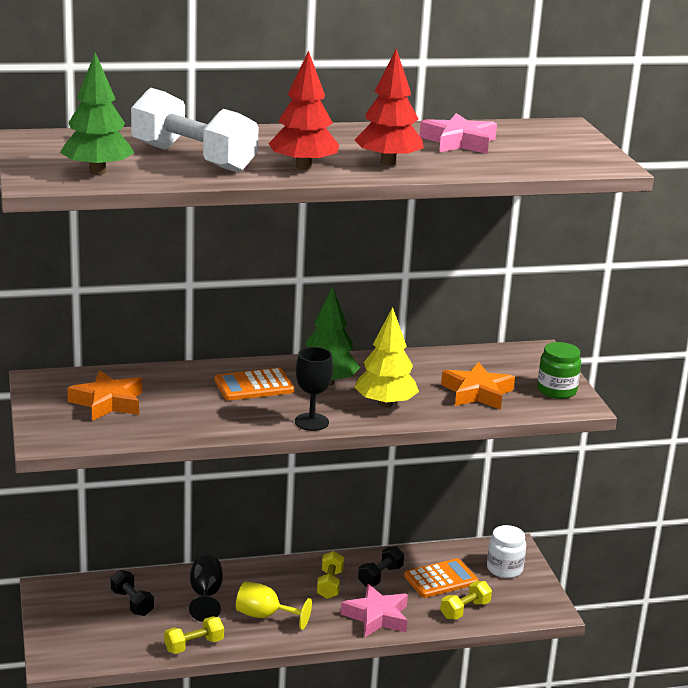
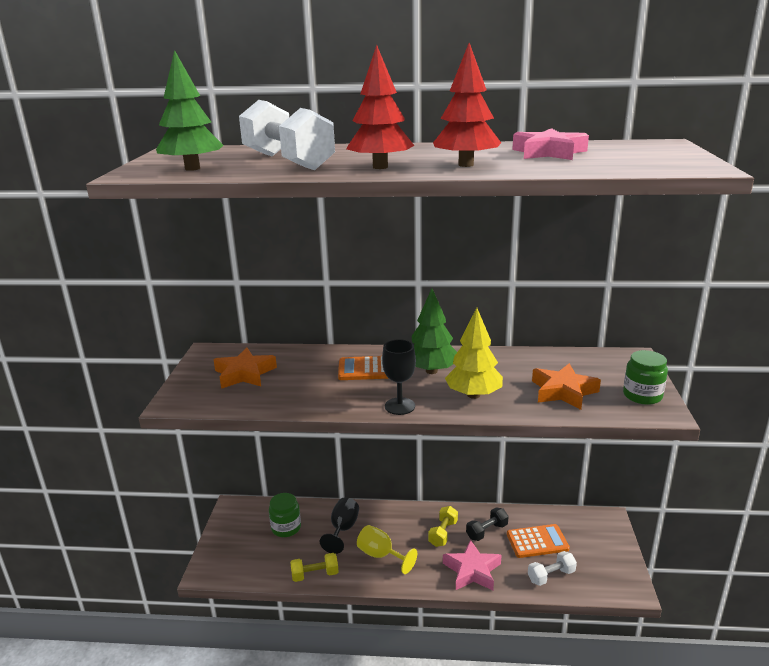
camera: 20 degrees right, 0 degrees up
black dumbbell [111,570,154,616] -> green jar [269,493,301,537]
yellow dumbbell [440,581,492,619] -> white dumbbell [528,551,577,586]
white jar [487,525,526,578] -> none

